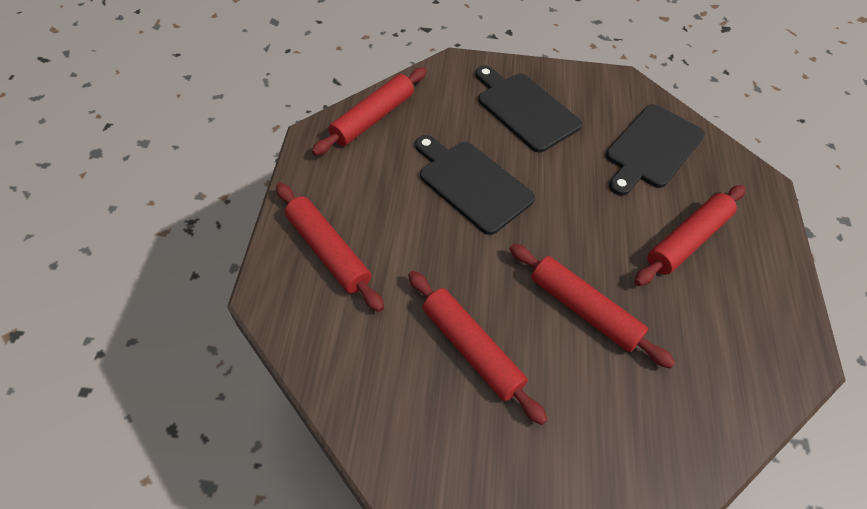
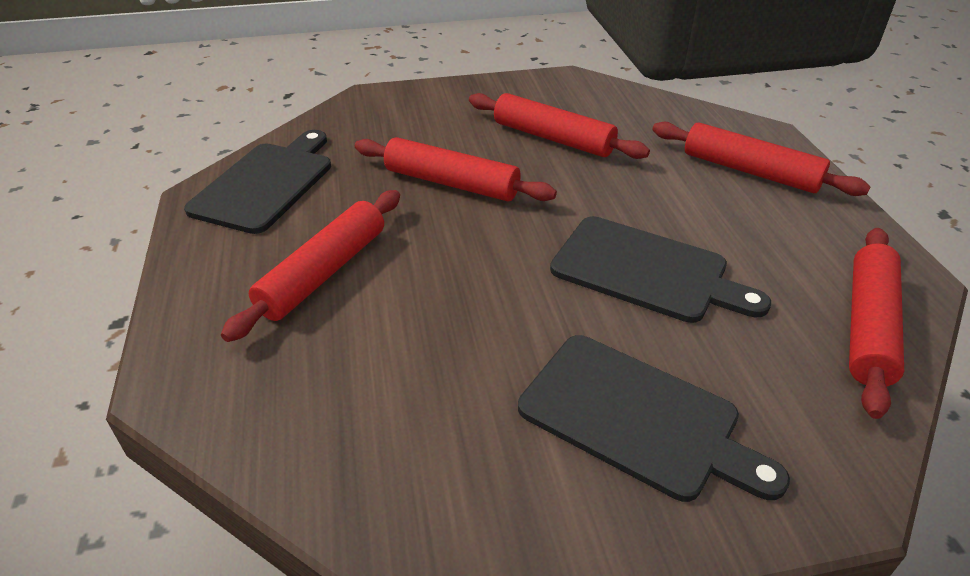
camera: 165 degrees right, 15 degrees down
black cutting board [606,104,705,196] -> black cutting board moved to [184,130,331,234]

